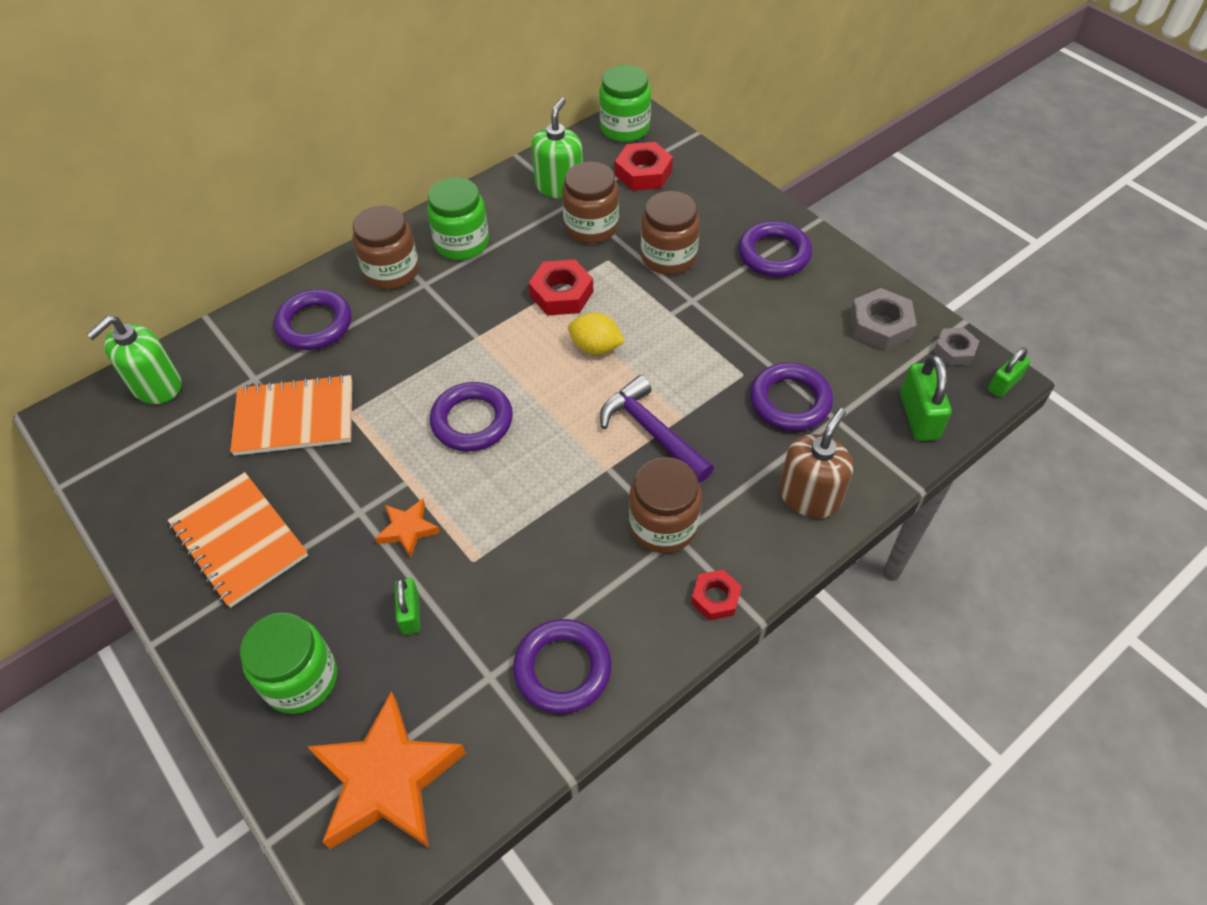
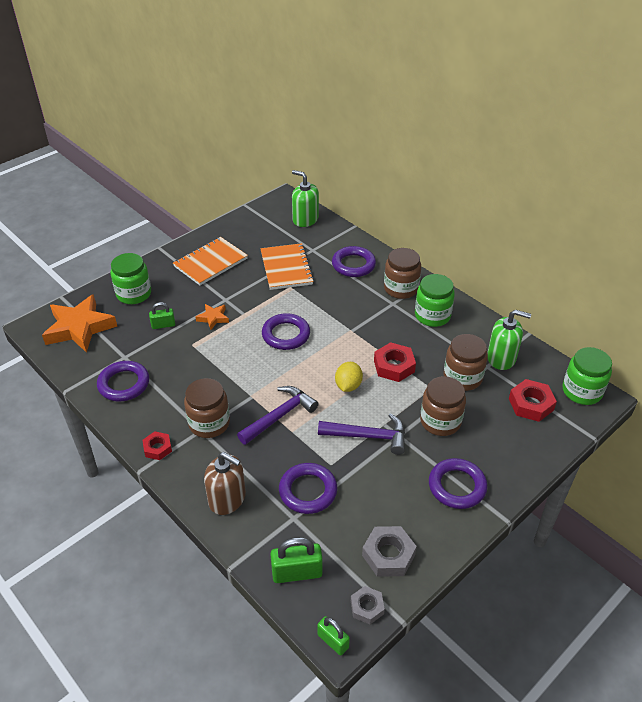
camera: 85 degrees right, 10 degrees down
none -> purple hammer [318,413,405,455]

